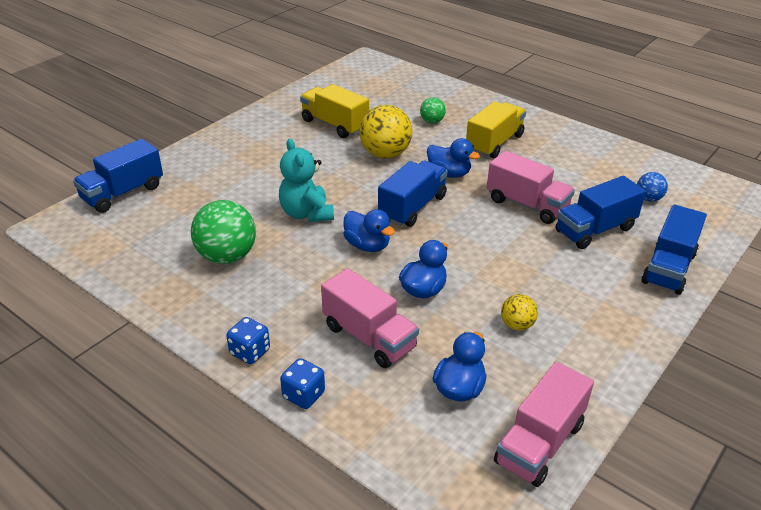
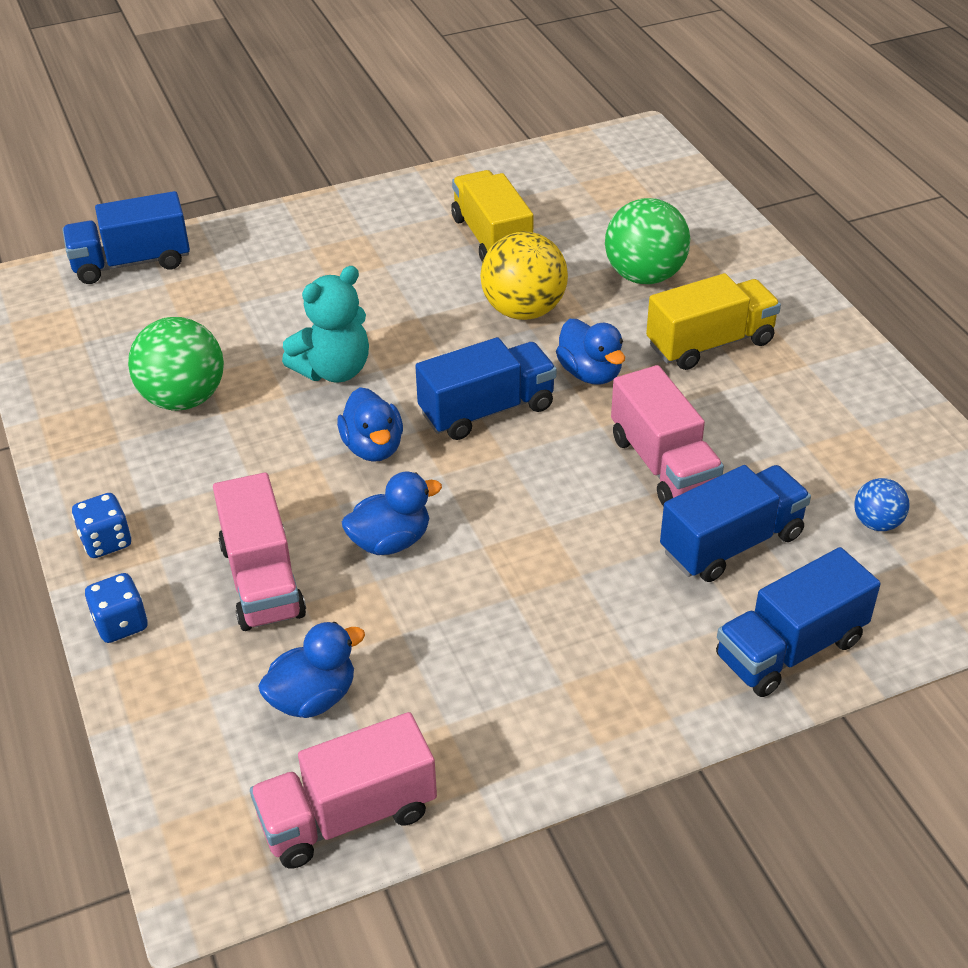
camera: 30 degrees right, 5 degrees up
turquoise teddy bear [279,139,334,222] -> turquoise teddy bear turned 135 degrees counterclockwise [282,266,369,383]
green ball [420,97,446,123] -> green ball [605,198,690,284], size x1.92
yellow ball [501,294,538,331] -> none
blue truck [556,176,646,249] -> blue truck turned 150 degrees clockwise [660,465,811,582]

